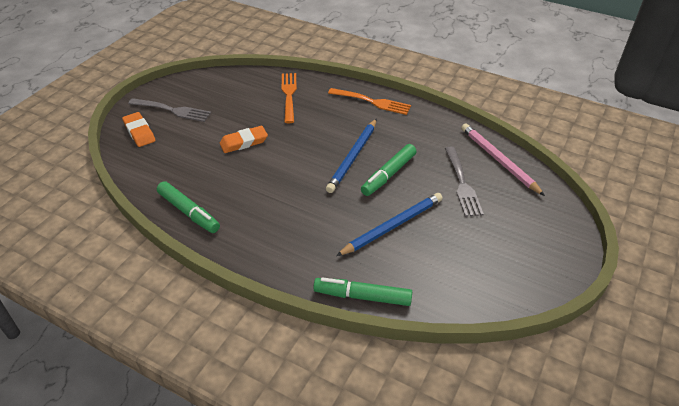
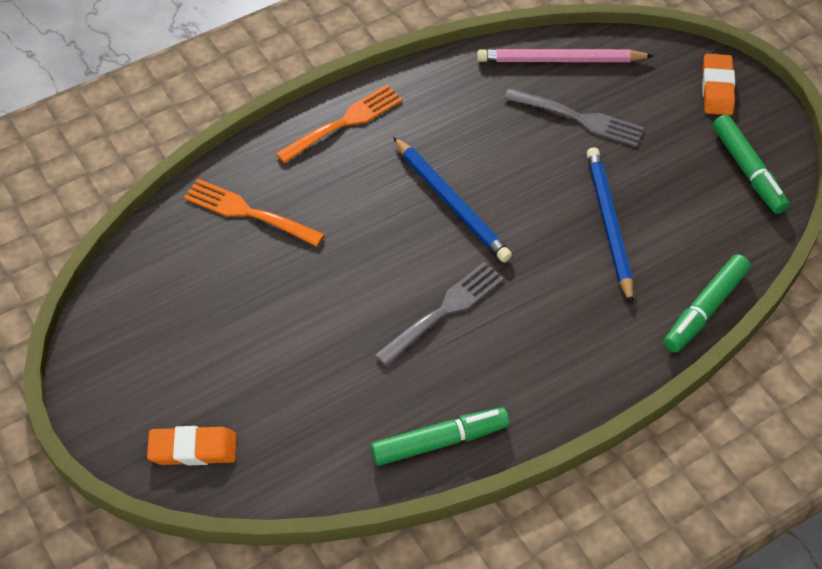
camera: 60 degrees left, 10 degrees up
grey fork [128,98,211,122] -> grey fork moved to [375,262,504,366]
orange eraser [220,126,268,153] -> orange eraser moved to [702,54,735,115]
green marker [361,144,416,196] -> green marker moved to [713,115,789,214]

